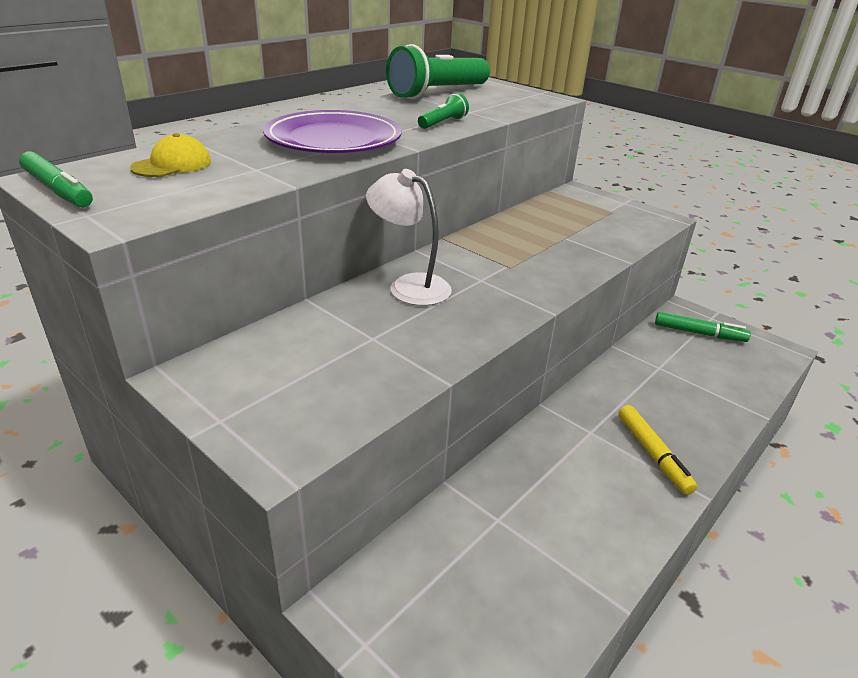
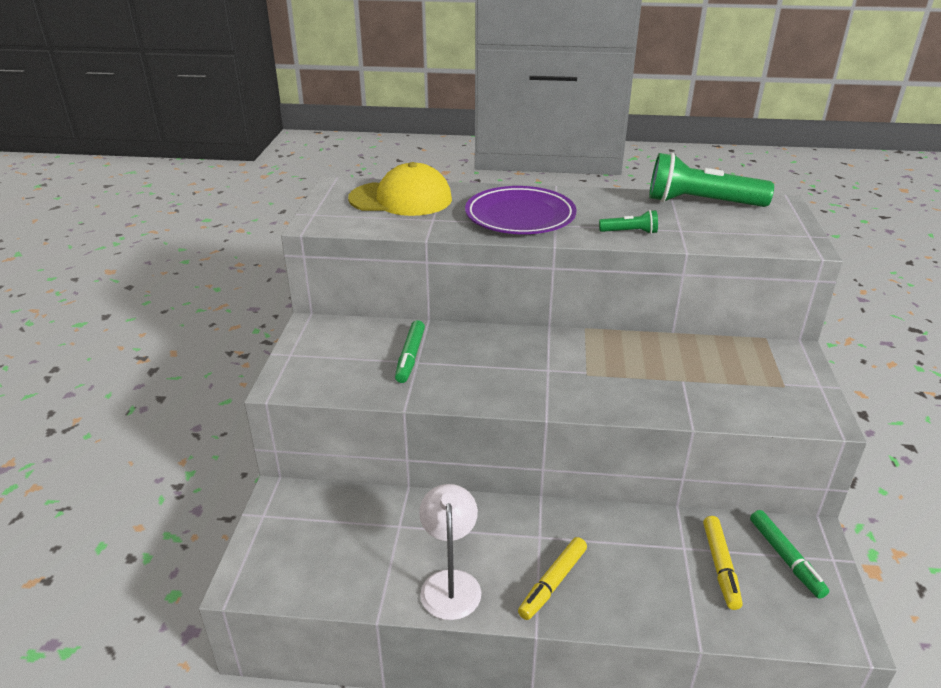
camera: 55 degrees right, 0 degrees up
green marker [19,152,93,207] -> green marker moved to [395,320,425,383]
yellow cap [130,133,211,177] -> yellow cap [348,162,452,216], size x1.90
white lamp [366,169,452,306] -> white lamp moved to [419,484,481,620]
none -> yellow marker [703,516,743,610]

